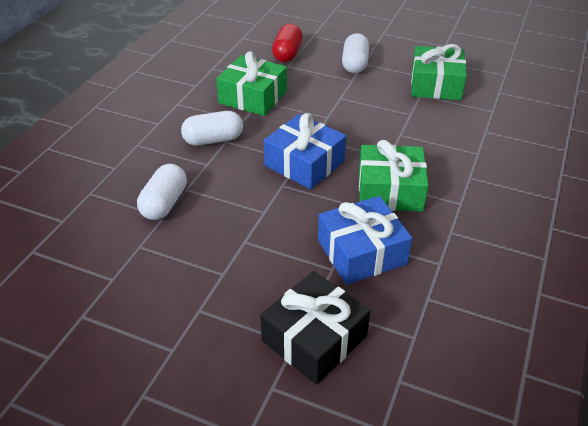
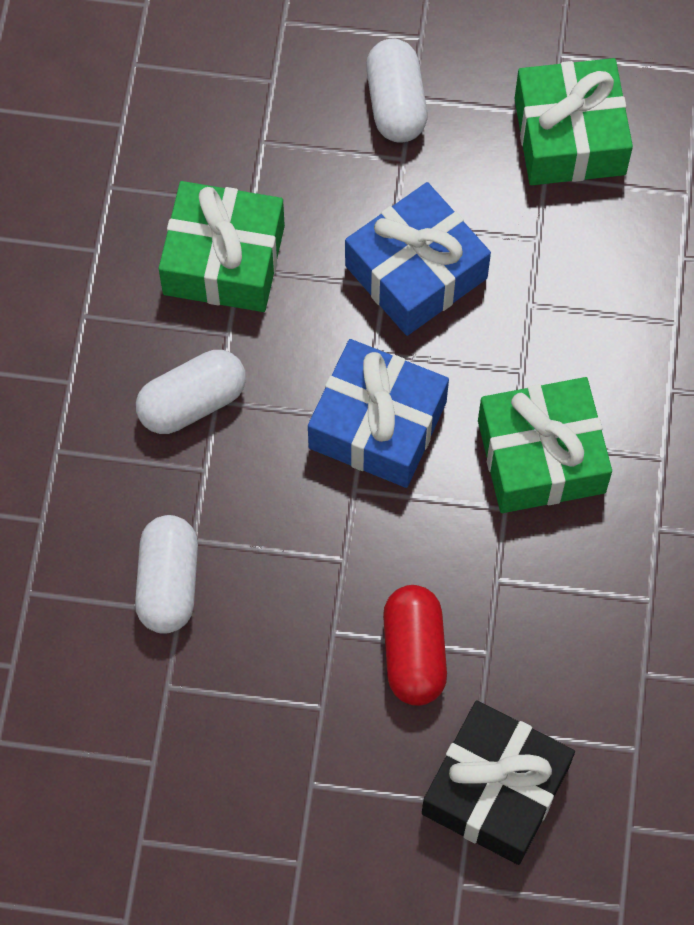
camera: 15 degrees left, 25 degrees up
red capsule [272,24,303,62] -> red capsule moved to [383,585,447,706]
blue gift [318,196,412,285] -> blue gift moved to [345,182,491,336]

